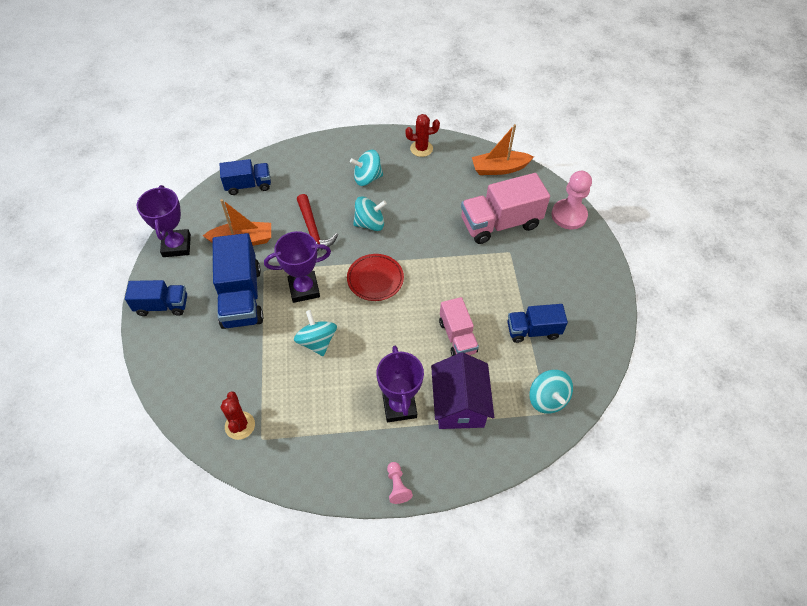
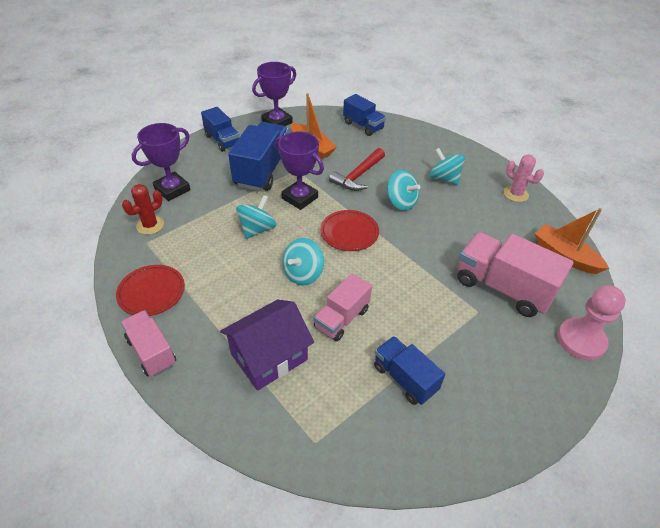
camera: 55 degrees right, 10 degrees down
blue truck [213,233,263,329] -> blue truck turned 150 degrees clockwise [228,122,289,191]
purple trophy [376,346,424,422] -> purple trophy moved to [132,123,190,201]
pink pawn [387,462,413,504] -> pink truck [121,310,176,376]
red cactus [405,114,440,157] -> pink cactus [504,154,544,202]
turquoise spinning top [529,370,573,414] -> turquoise spinning top moved to [282,238,324,285]
none -> red plate [116,265,185,316]

